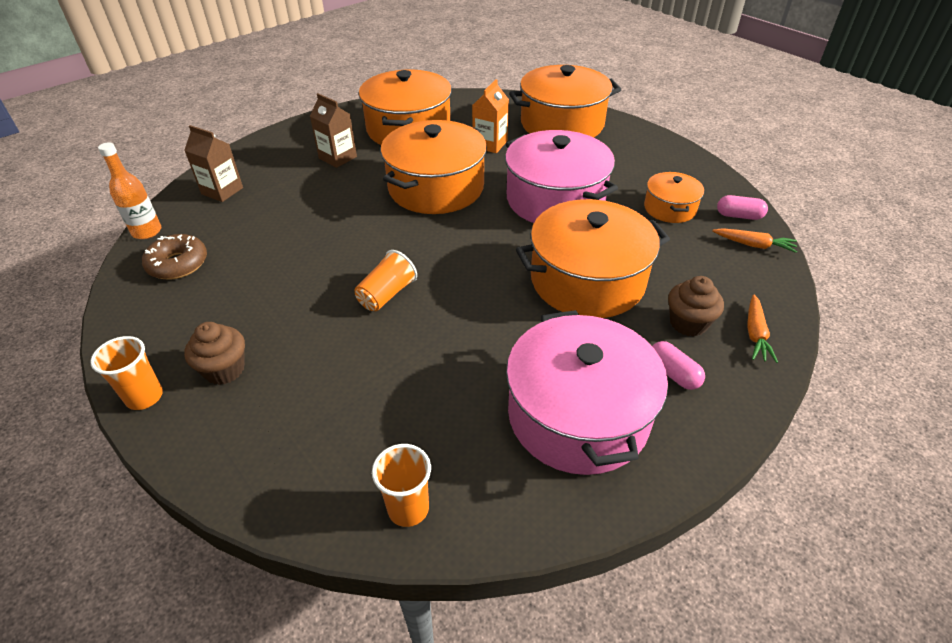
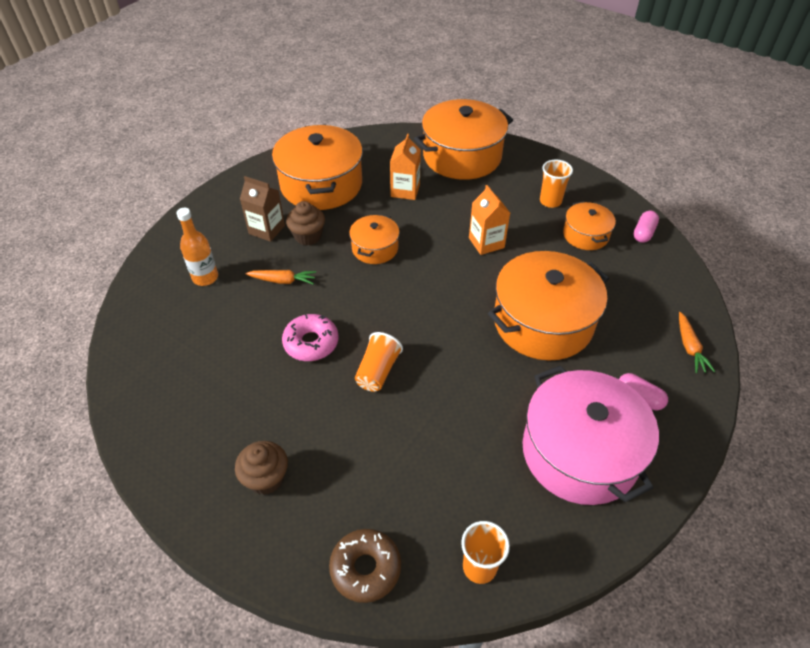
camera: 15 degrees left, 5 degrees up
orange cup [90,336,163,410] -> orange cup moved to [540,159,573,208]
orange bottle [98,142,161,239] -> orange bottle moved to [176,208,218,286]
brown donut [142,234,207,280] -> brown donut moved to [329,529,401,603]
brown carton [184,125,243,202] -> none
orange pot [381,120,487,214] -> orange pot [349,214,400,264], size x0.52
pink pot [505,130,618,223] -> orange carton [469,185,510,255]
brown cupcake [668,276,724,337] -> brown cupcake moved to [286,201,325,246]
orange carrot [712,228,797,253] -> orange carrot moved to [245,270,316,284]
pink capsule [717,195,768,220] -> pink capsule turned 60 degrees counterclockwise [633,211,659,243]
none -> pink donut [282,314,339,361]

